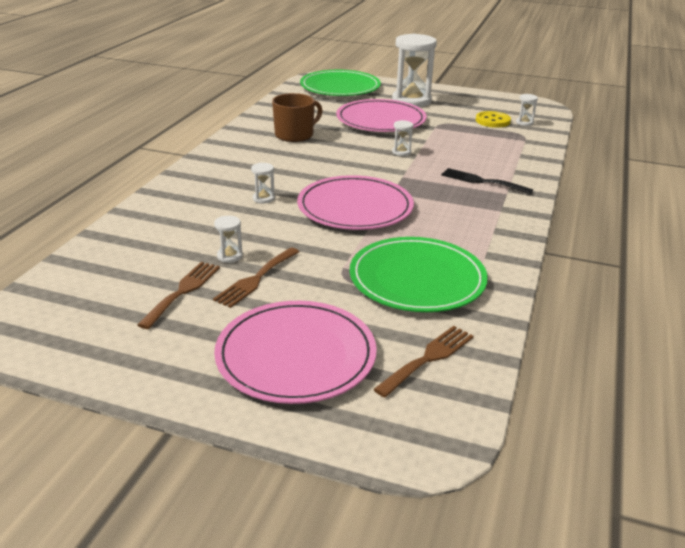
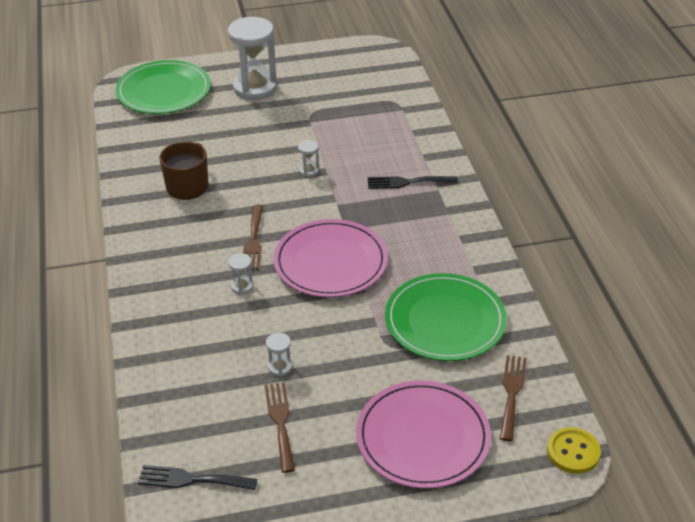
camera: 30 degrees left, 10 degrees up
brown fork [213,247,299,308] -> brown fork moved to [243,205,263,270]
pink plate [336,99,427,132] -> none
yellow button [476,111,511,128] -> yellow button moved to [547,427,601,474]
white hourglass [516,94,538,126] -> none
none -> black fork [138,465,257,490]

